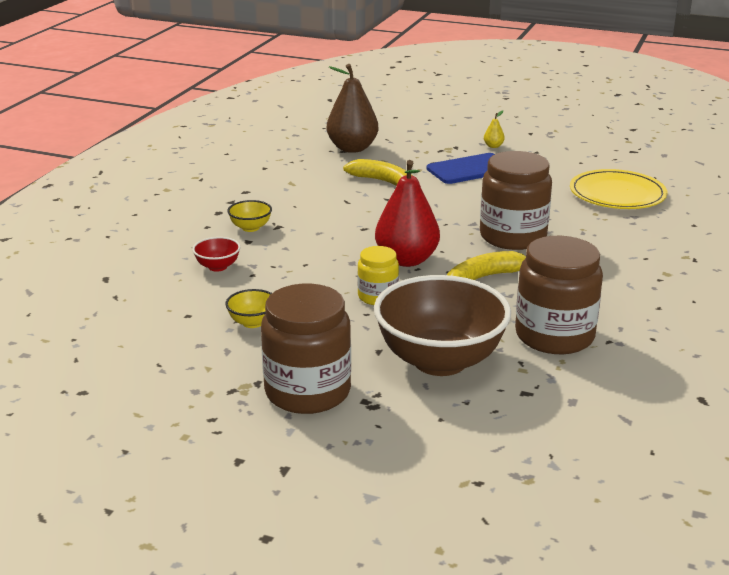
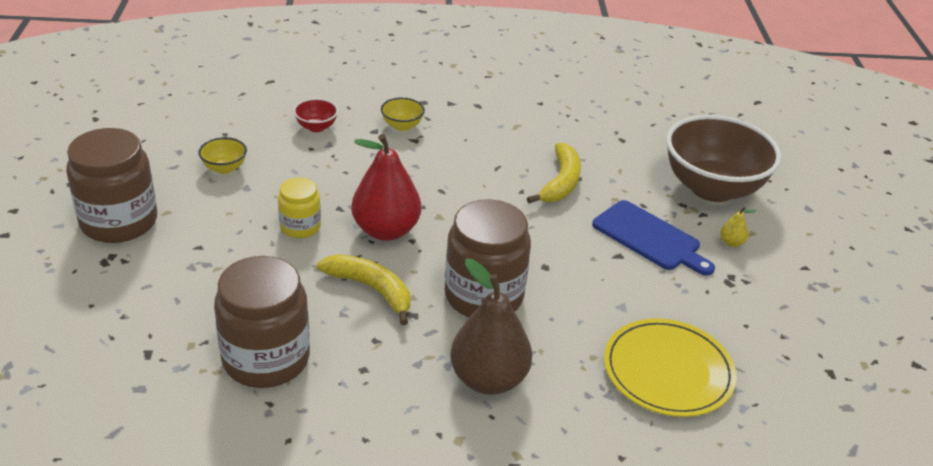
camera: 65 degrees right, 10 degrees up
brown pear [327,64,378,153] -> brown pear moved to [450,259,532,395]
brown bowl [374,275,511,376] -> brown bowl moved to [666,115,782,202]

